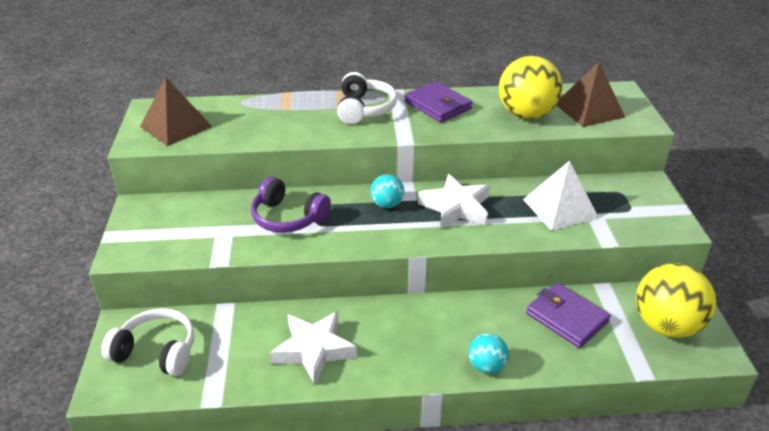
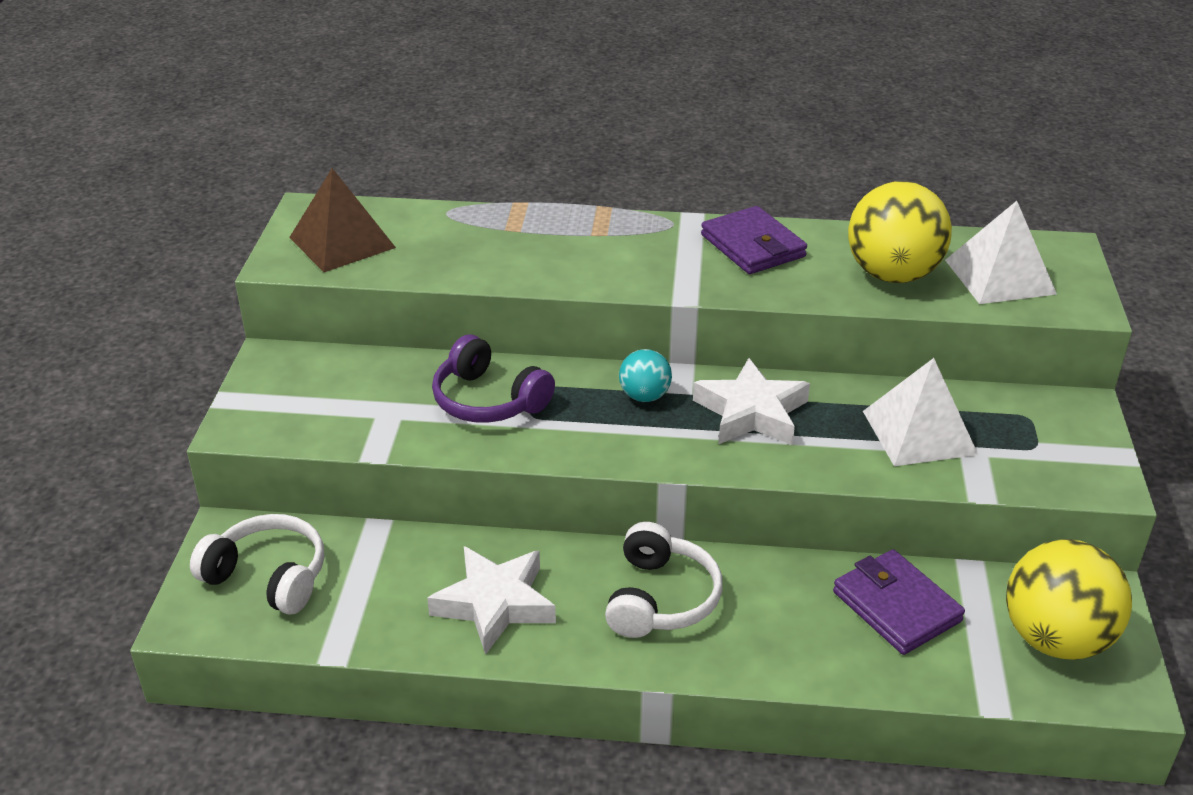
camera: 10 degrees right, 0 degrees up
white headphones [337,72,397,124] -> white headphones moved to [605,522,723,638]
turquoise ball [469,333,509,374] -> none
brown pyramid [556,62,625,127] -> white pyramid [945,201,1057,304]

